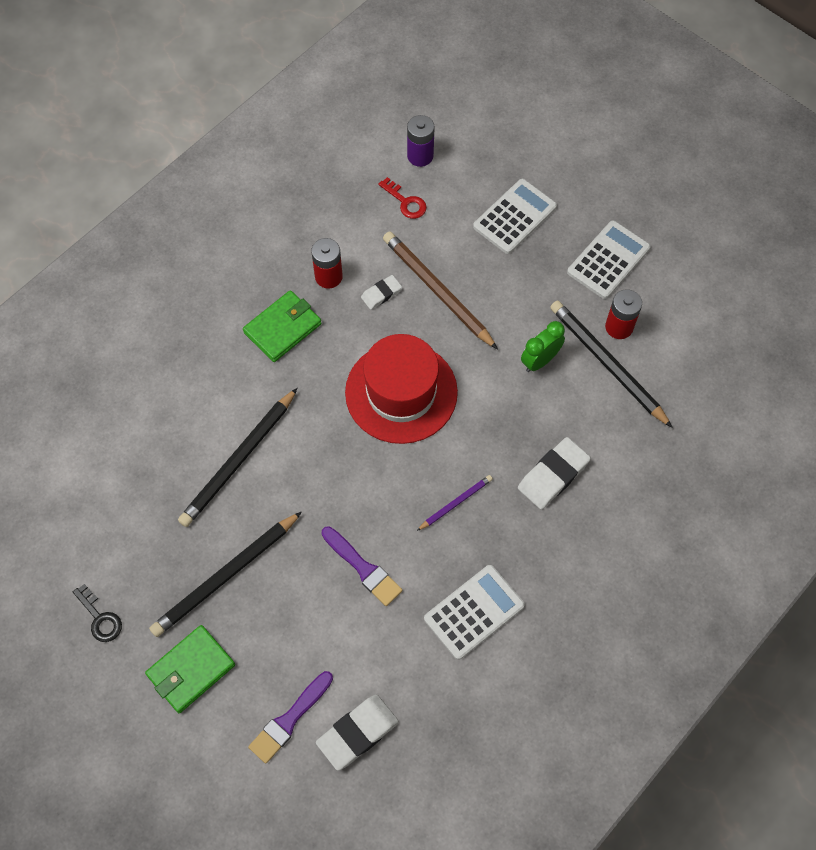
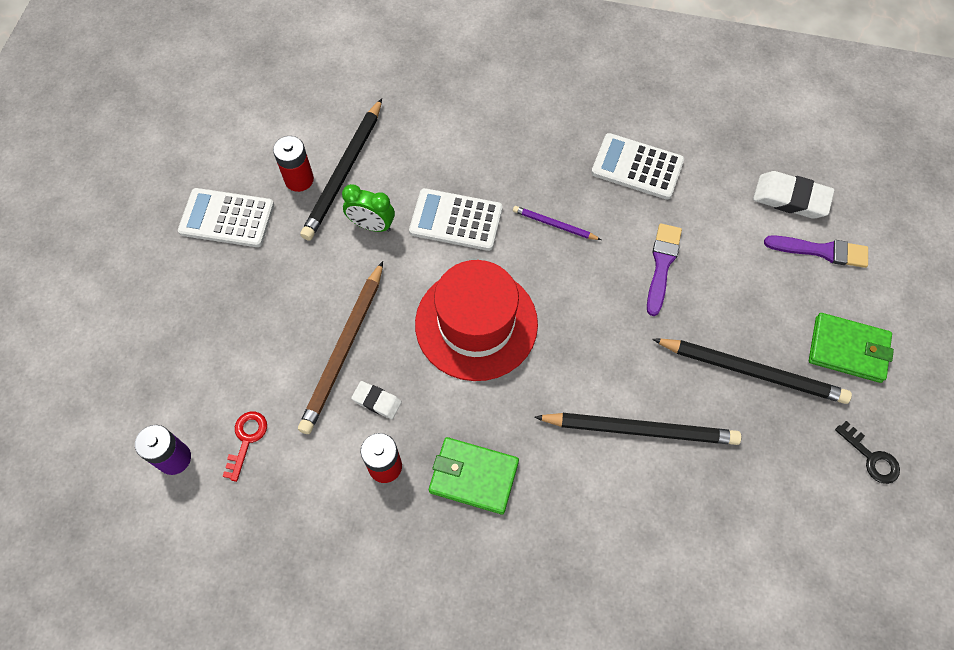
camera: 120 degrees left, 0 degrees up
black key [73,584,122,642] -> black key turned 120 degrees clockwise [835,421,900,484]
white calculator [473,179,557,254] -> white calculator moved to [409,188,503,251]
white eraser [518,437,591,509] -> none

